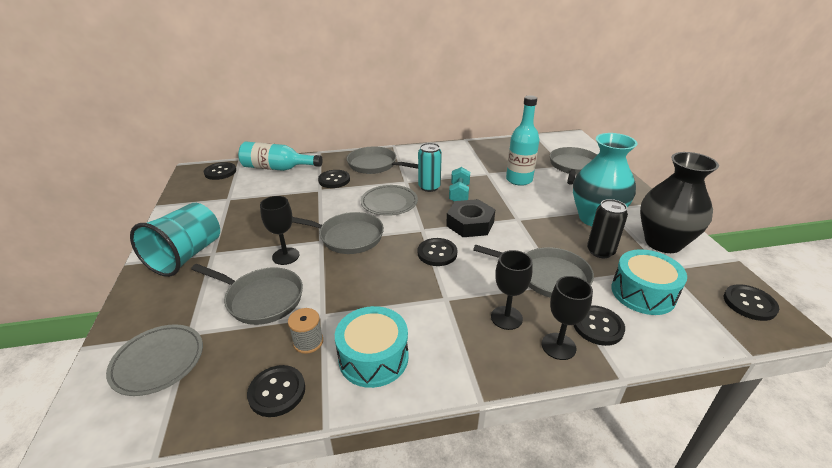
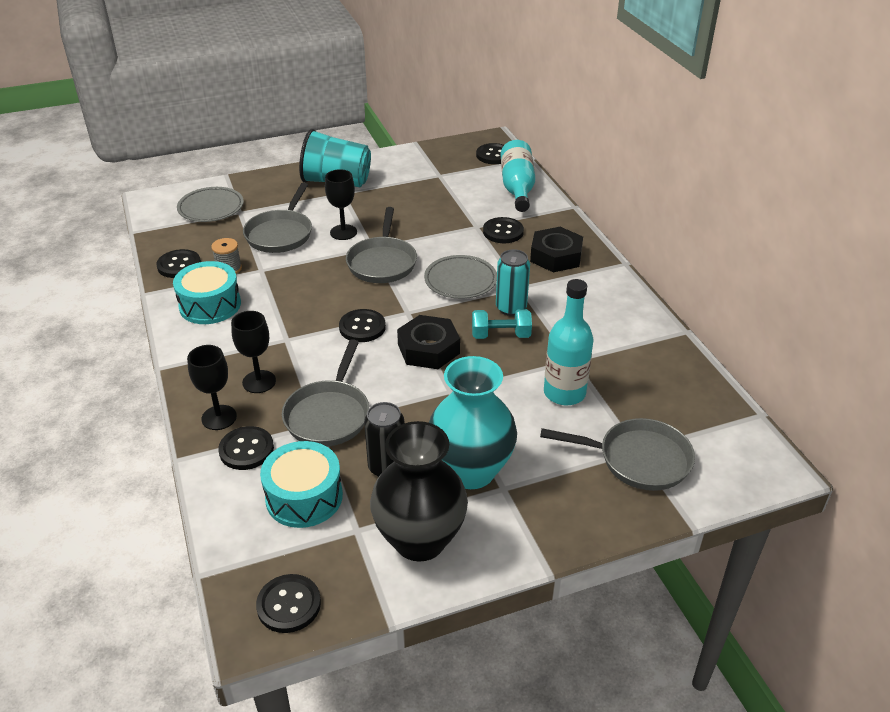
camera: 80 degrees right, 5 degrees up
grey pan [347,147,418,174] -> black nut [530,227,583,272]

